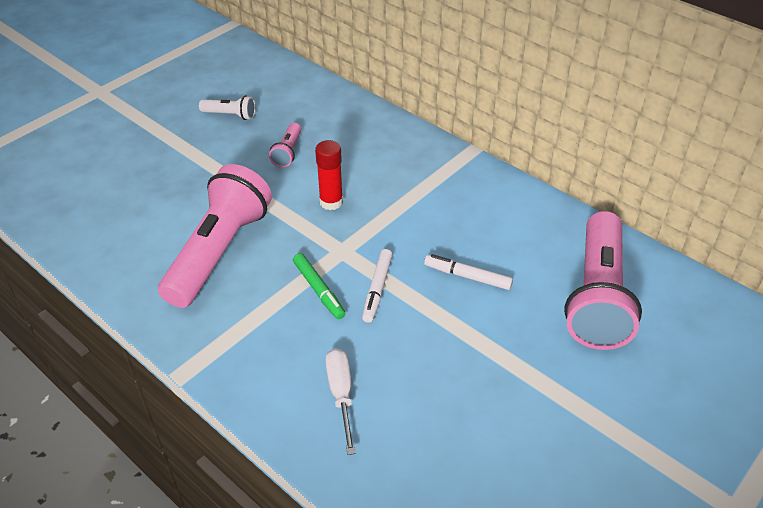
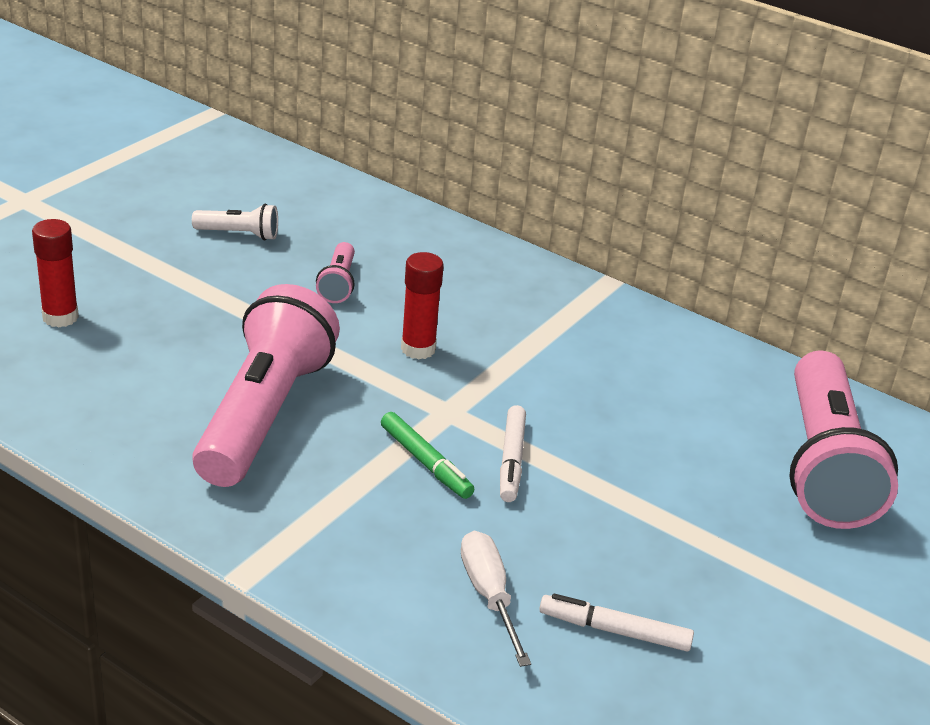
camera: 10 degrees left, 10 degrees down
white marker [424,254,513,290] -> white marker moved to [540,594,694,651]
none -> red glue stick [32,219,79,327]

